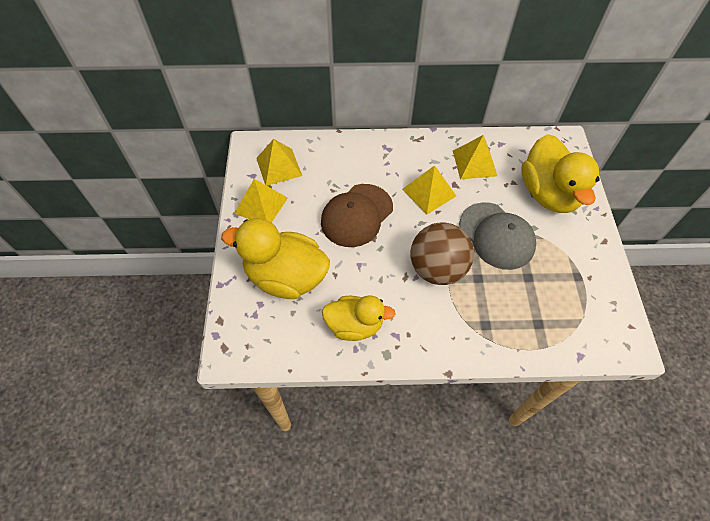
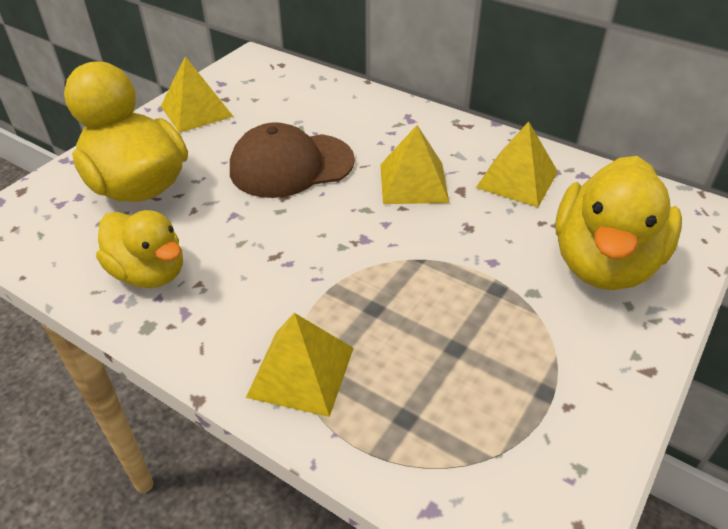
camera: 35 degrees right, 15 degrees down
yellow pyramid [256,139,302,186] -> yellow pyramid moved to [246,313,354,417]
brown ball [411,222,474,285] -> none
grey cap [459,202,536,270] -> none

